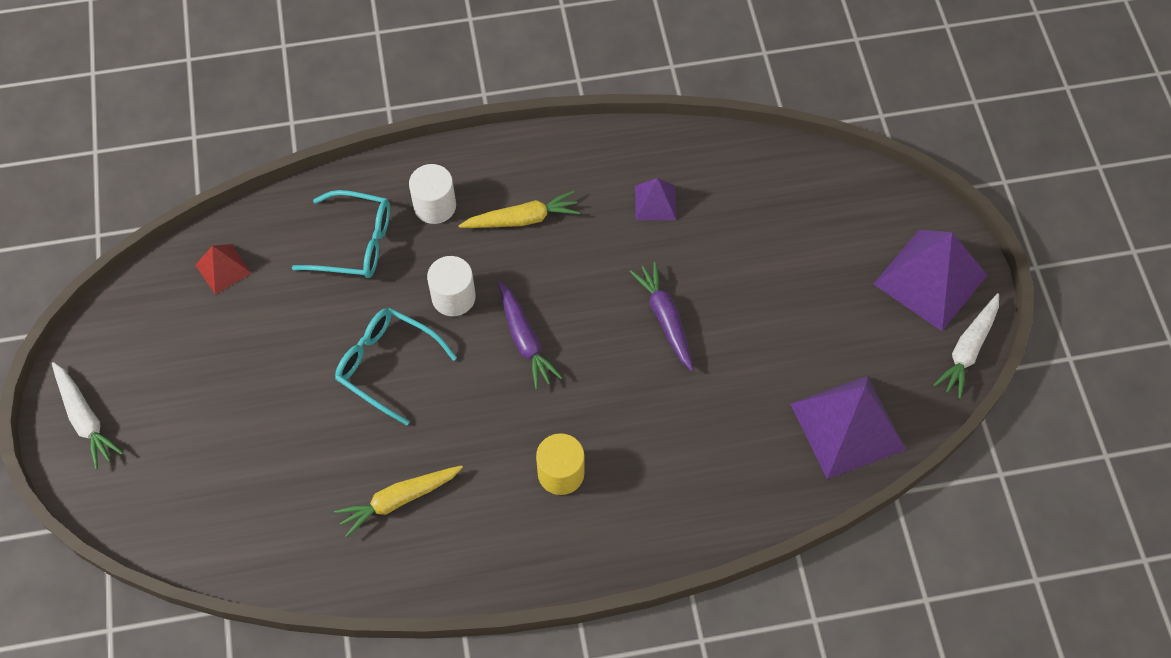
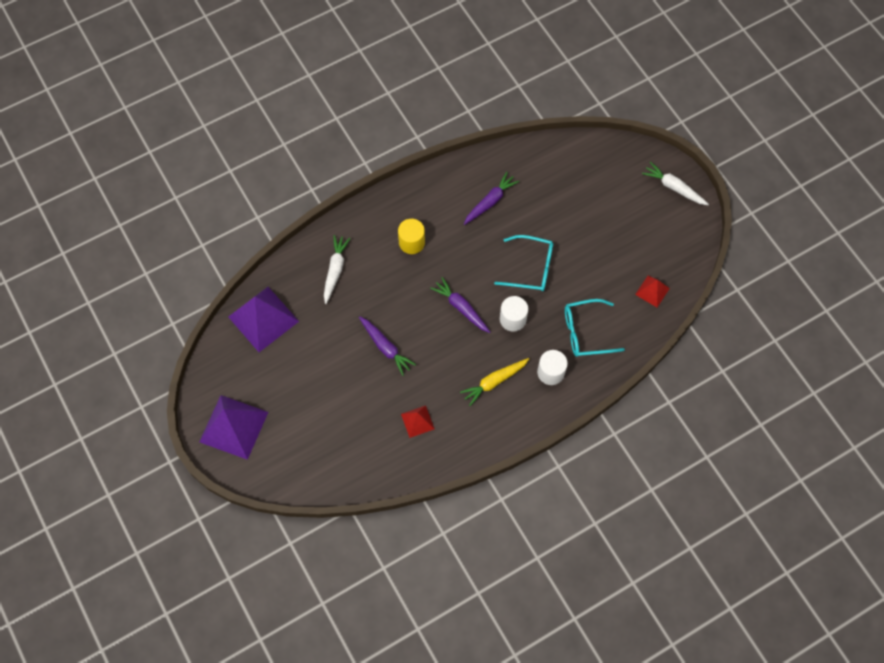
camera: 160 degrees right, 5 degrees up
yellow carrot [334,465,463,537] -> purple carrot [464,172,519,225]
purple pyramid [635,178,676,220] -> red pyramid [401,405,434,438]
white carrot [934,293,999,399] -> white carrot moved to [324,235,351,304]

